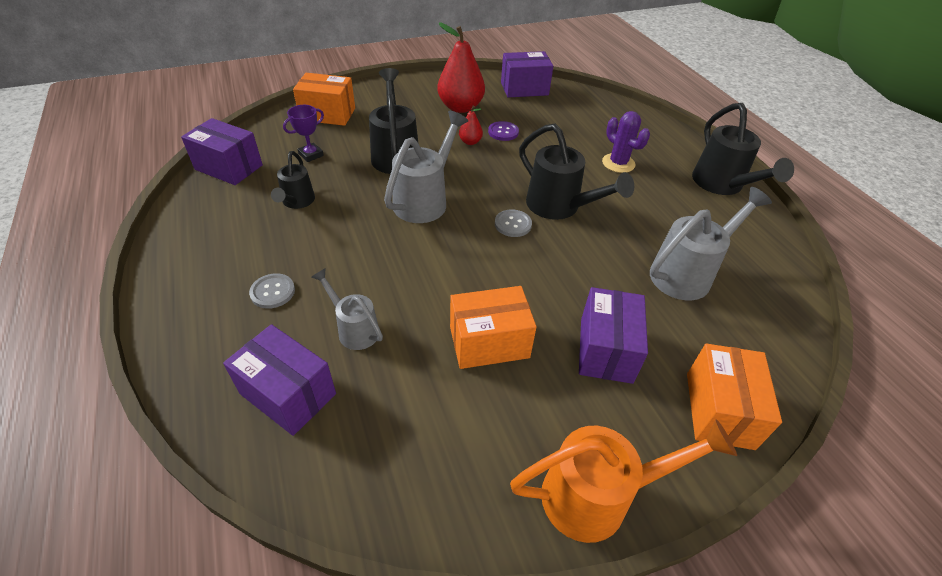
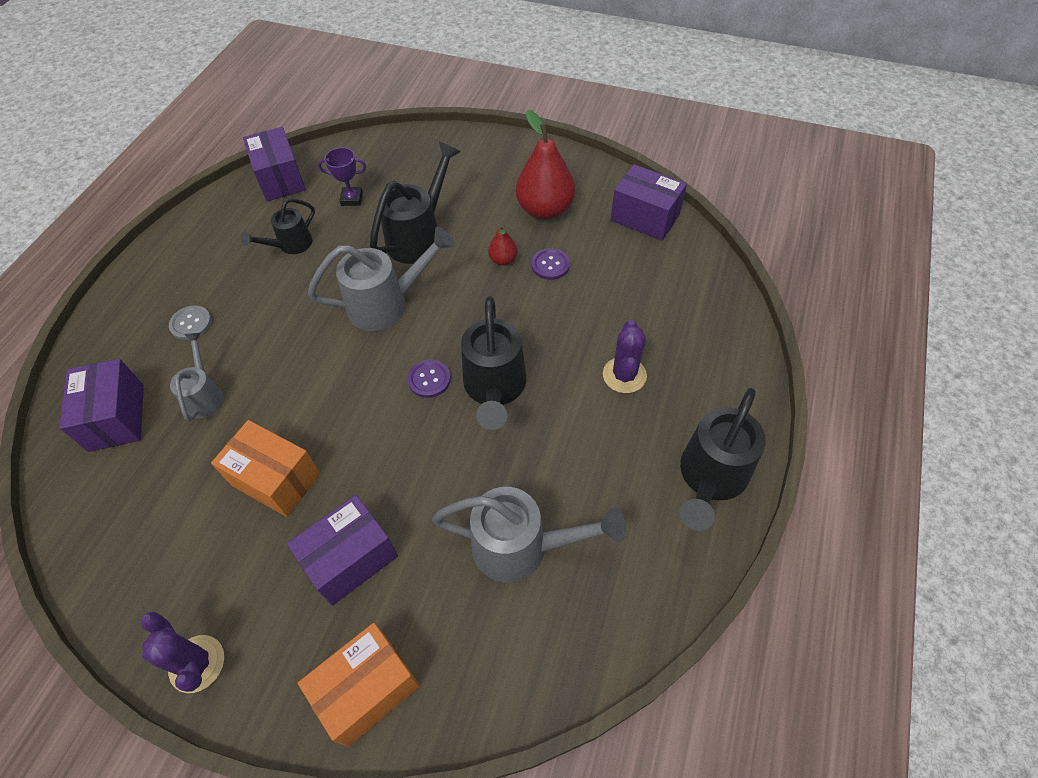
camera: 45 degrees right, 10 degrees up
orange box [293,73,355,126] -> none
grey button [495,209,532,237] -> purple button [407,359,451,398]
orange watering can [510,419,737,543] -> purple cactus [141,612,224,693]

